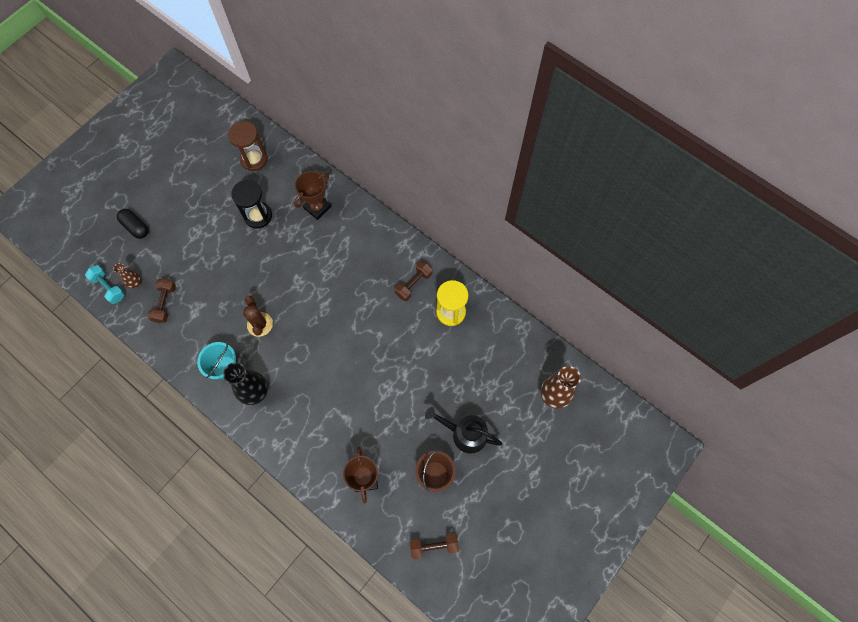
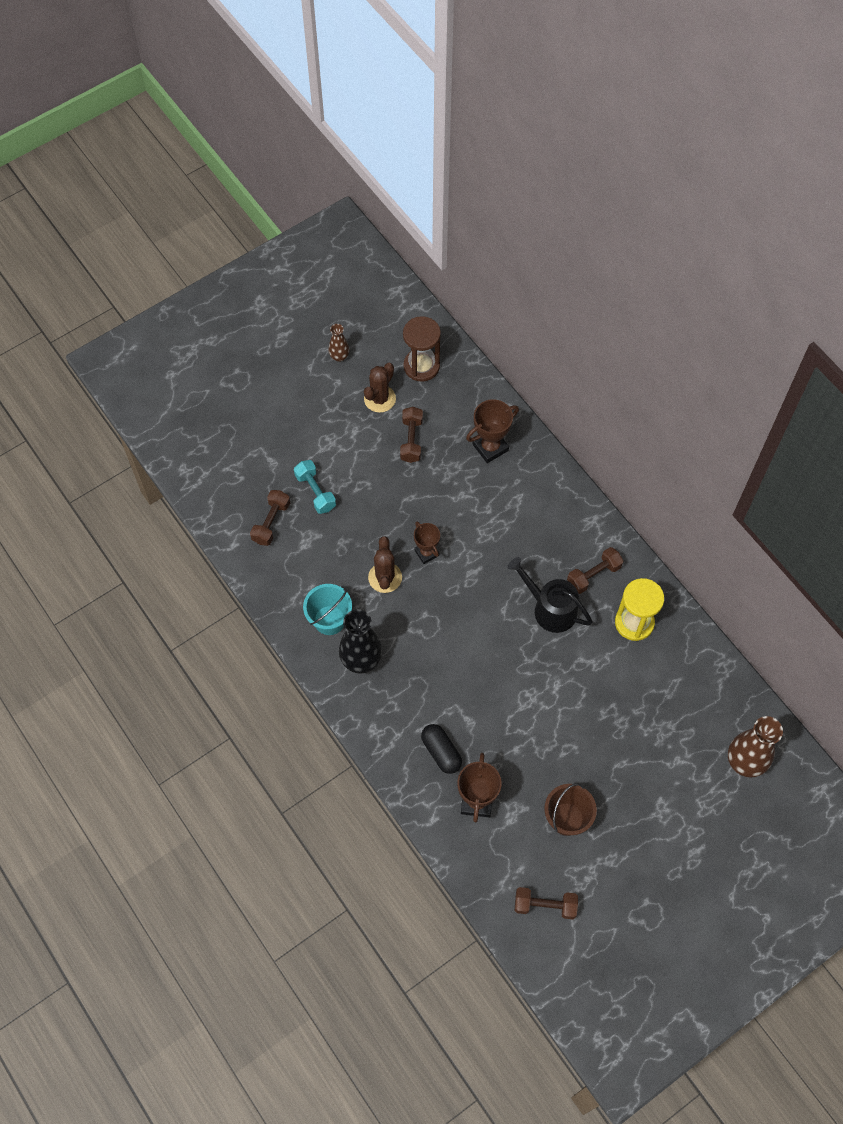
camera: 15 degrees right, 5 degrees down
turquoise dumbbell [85,265,125,304] -> turquoise dumbbell moved to [294,460,336,514]
brown vase [113,263,141,288] -> brown vase moved to [328,324,349,362]
black capsule [117,209,148,239] -> black capsule moved to [421,724,462,774]
black hourglass [231,180,272,228] -> brown dumbbell [400,407,423,463]
black watering can [425,407,502,454] -> black watering can moved to [507,557,592,633]
none -> brown cactus [364,363,396,413]
none -> brown trophy [414,521,440,564]

